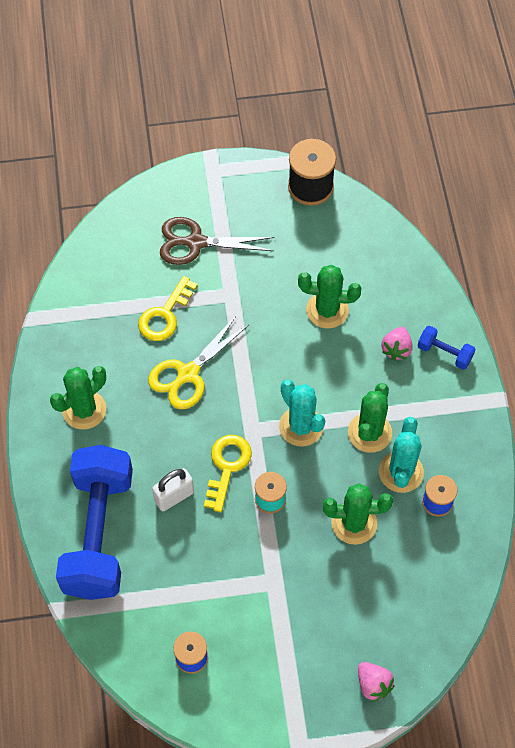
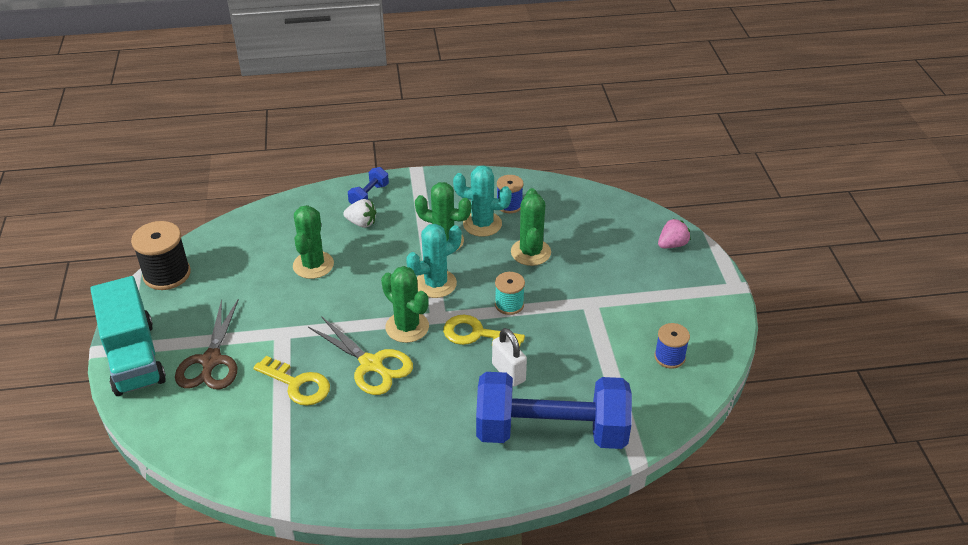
camera: 90 degrees left, 20 degrees down
green cactus [50,366,106,430] -> green cactus moved to [381,266,429,343]
pink strawberry [381,327,413,361] -> white strawberry [343,199,376,228]
none -> turquoise truck [90,276,166,396]

